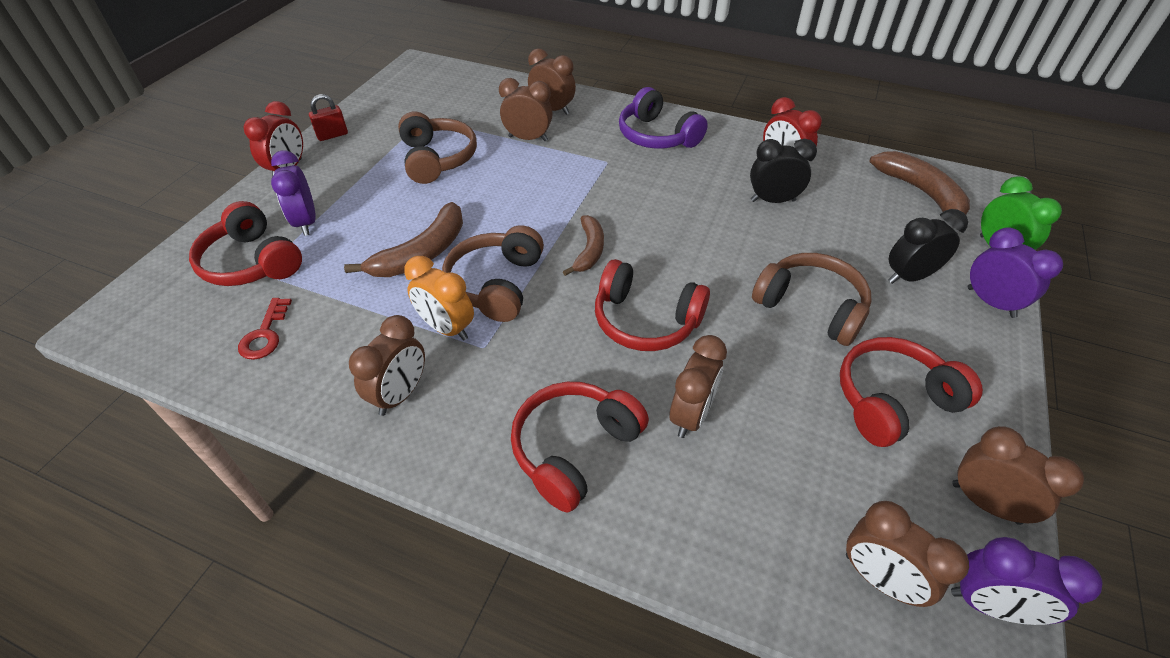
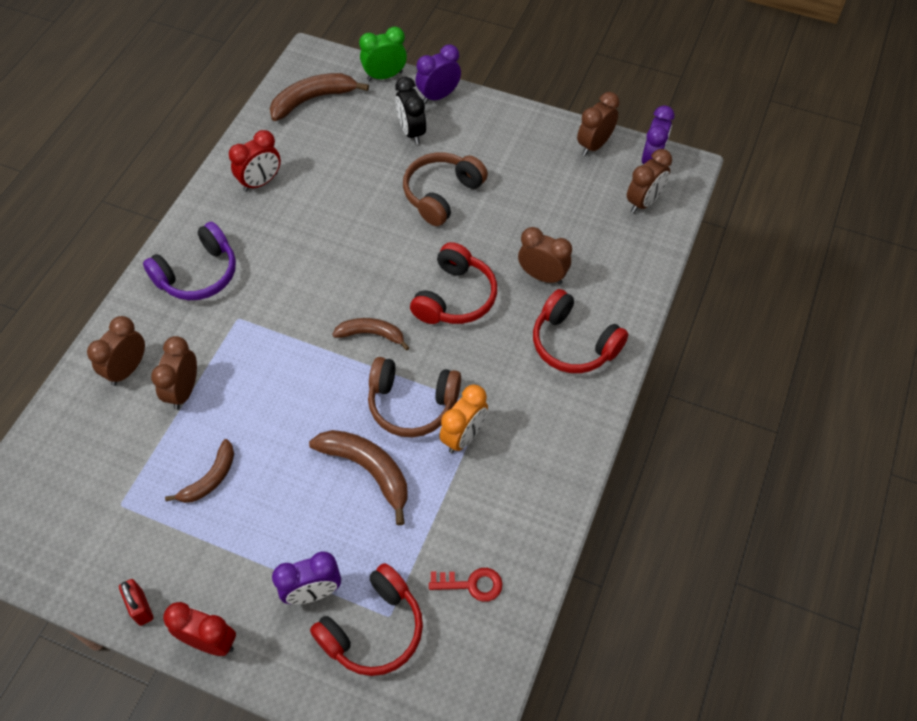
camera: 90 degrees left, 10 degrees up
brown clock [349,315,425,416] -> none
brown headphones [398,111,477,184] -> brown banana [165,439,234,503]
black clock [750,139,817,203] -> none
red headphones [840,337,983,447] -> none

